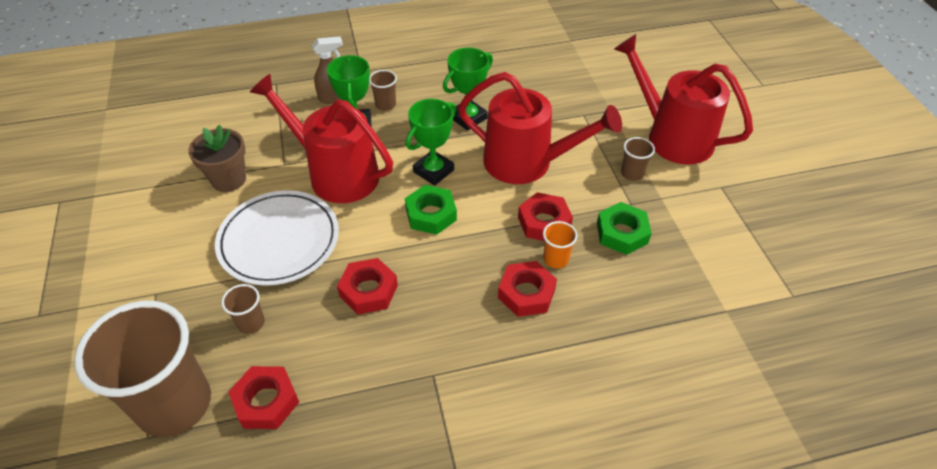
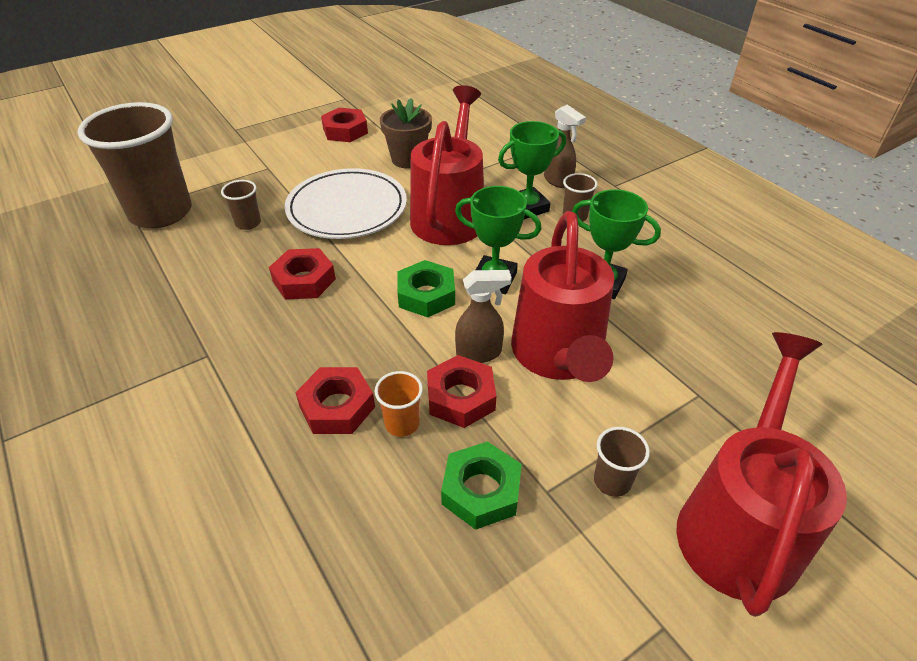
camera: 70 degrees right, 5 degrees down
red nut [228,366,299,429] -> red nut moved to [321,108,368,142]
none -> brown spray bottle [455,270,512,363]

